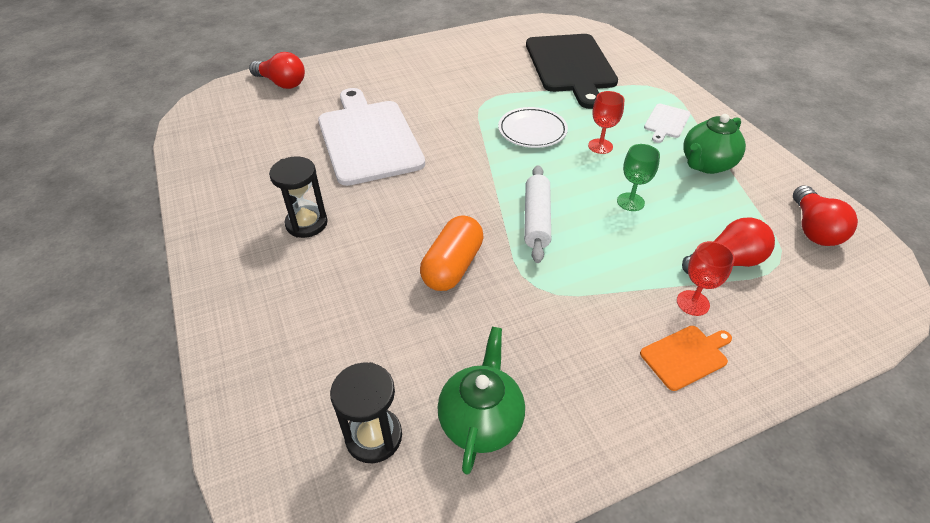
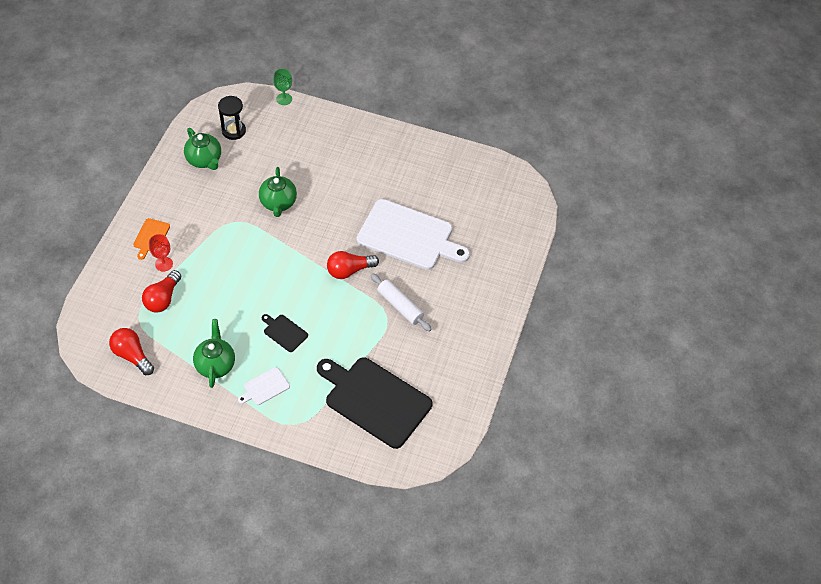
camera: 130 degrees right, 10 degrees up
red light bulb [249,52,305,89] -> red light bulb moved to [327,251,379,279]
black hourglass [269,156,328,238] -> none
orange capsule [420,215,484,291] -> green teapot [259,167,297,217]
white plate [498,107,568,148] -> none
white rolling pin [524,165,551,263] -> white rolling pin moved to [370,273,432,332]
red goblet [588,91,625,154] -> black cutting board [262,314,308,352]
green goblet [617,144,660,211] -> green goblet moved to [273,69,292,105]
white cutting board [644,104,691,143] -> white cutting board turned 105 degrees counterclockwise [238,367,290,405]

